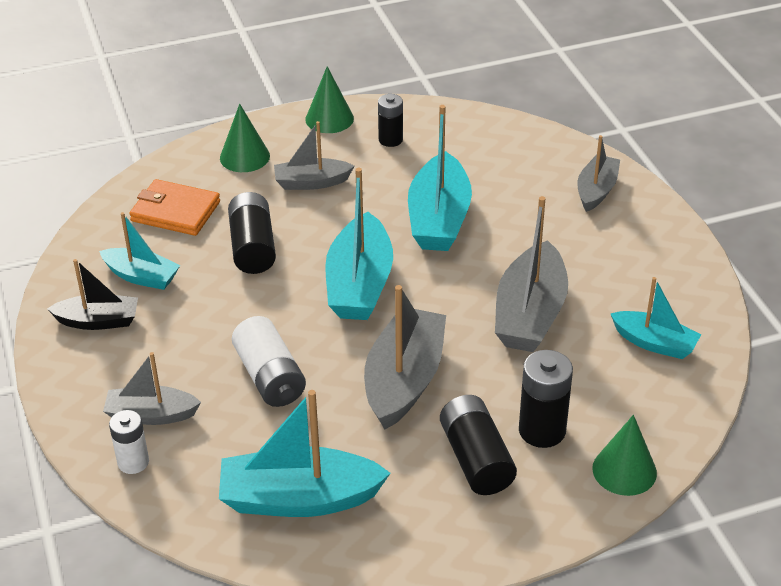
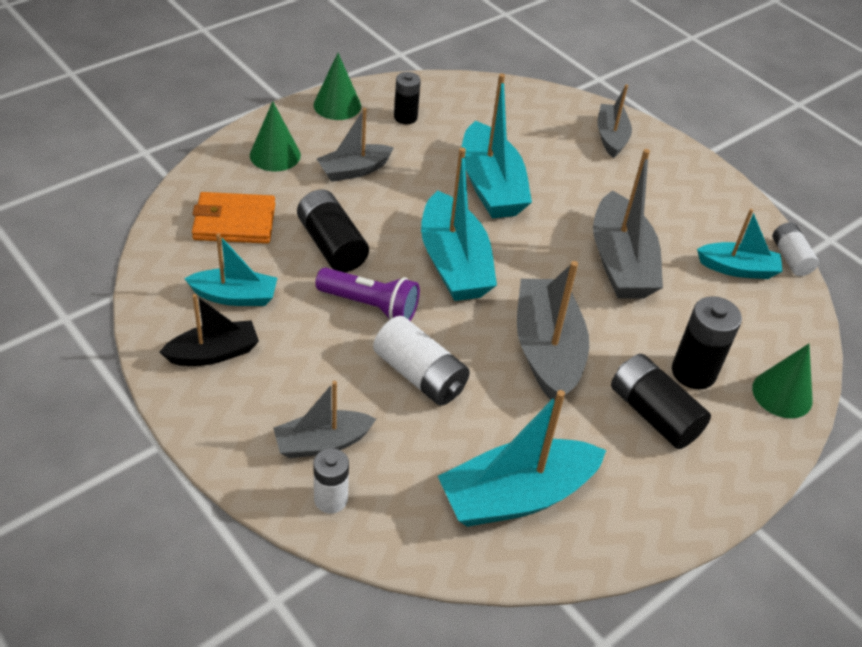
camera: 25 degrees left, 5 degrees up
none -> purple flashlight [315,267,420,321]
none -> white battery [773,222,819,276]

